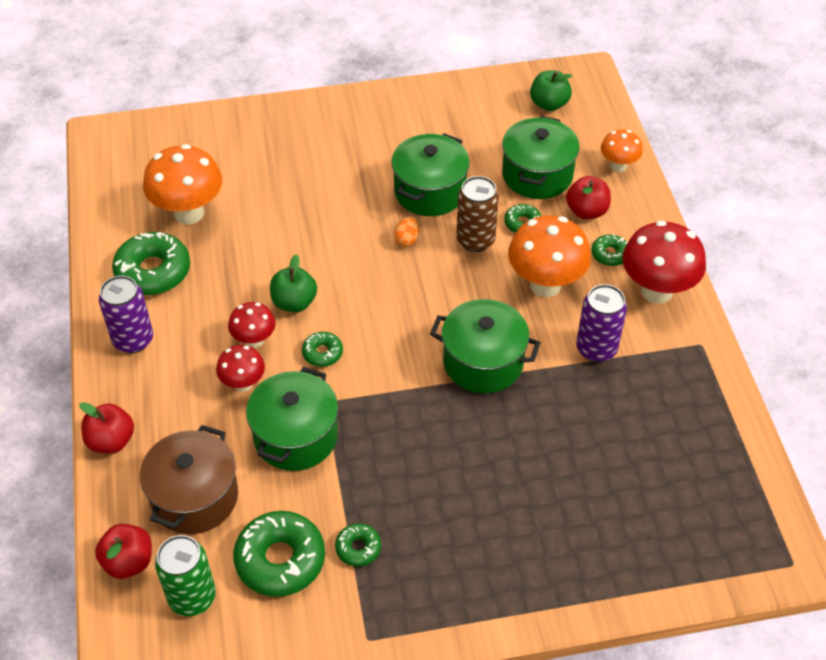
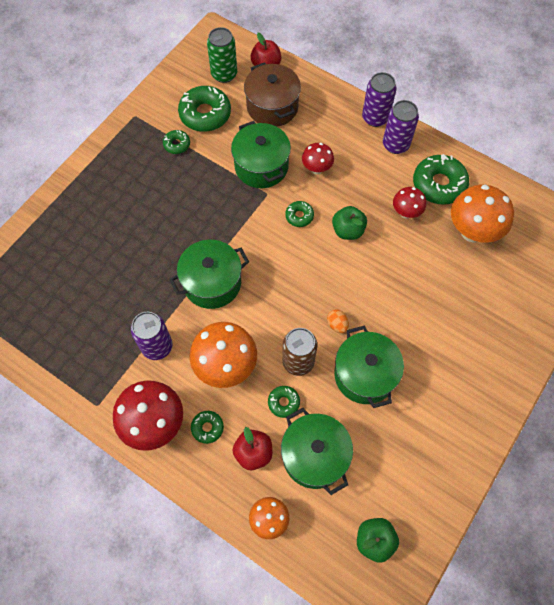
camera: 135 degrees right, 15 degrees up
red apple [80,402,134,454] -> none
red mushroom [228,302,276,348] -> red mushroom moved to [393,187,426,219]
none -> purple can [362,72,396,127]

